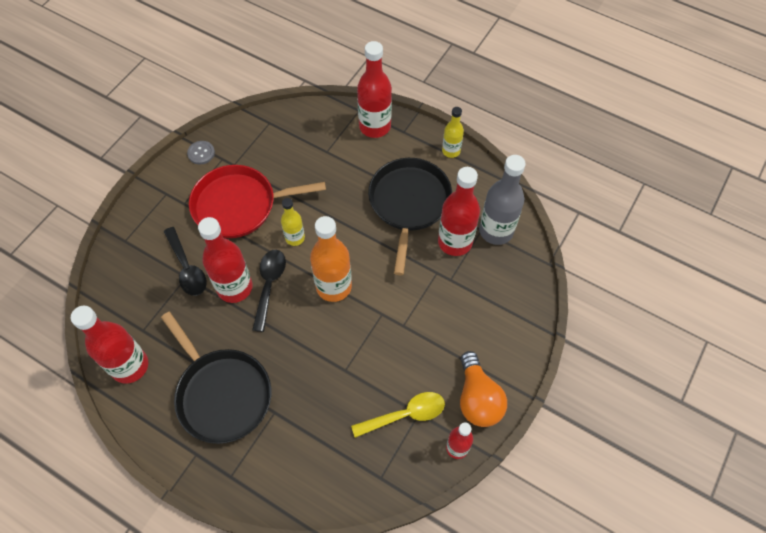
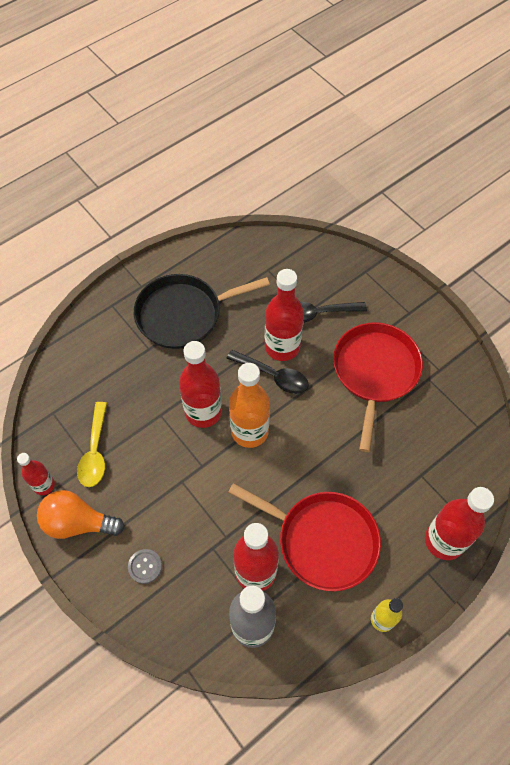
camera: 110 degrees right, 0 degrees up
red bottle [71,306,148,384] -> red bottle moved to [179,341,222,428]
grey button [187,141,215,165] -> grey button moved to [128,549,162,584]
yellow bottle [281,198,305,246] -> none
black pan [368,158,452,275] -> red pan [228,483,381,591]

